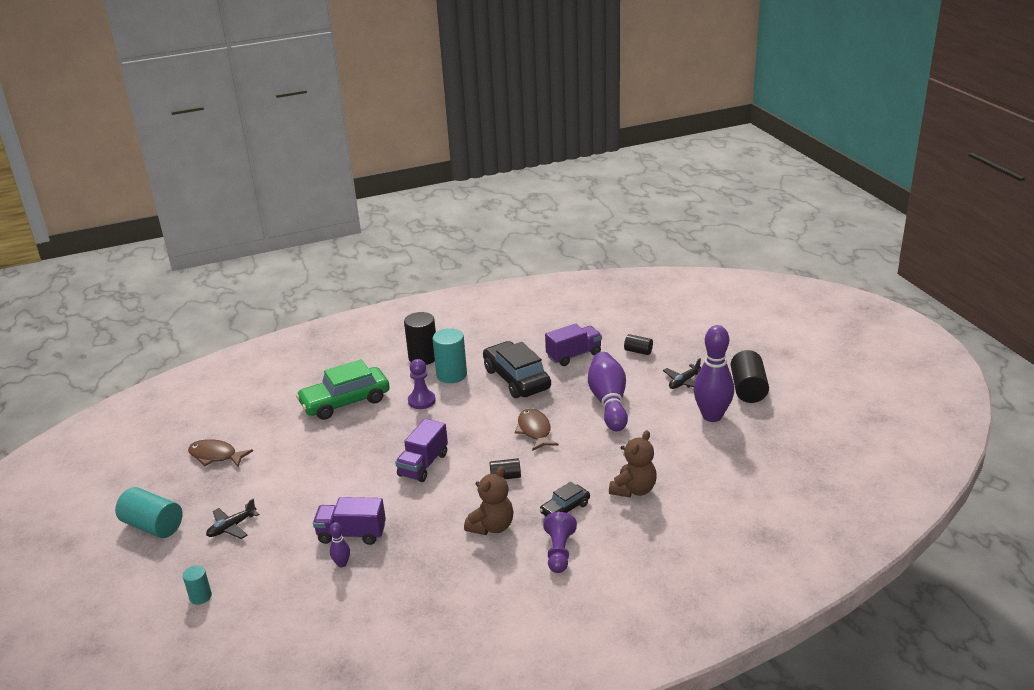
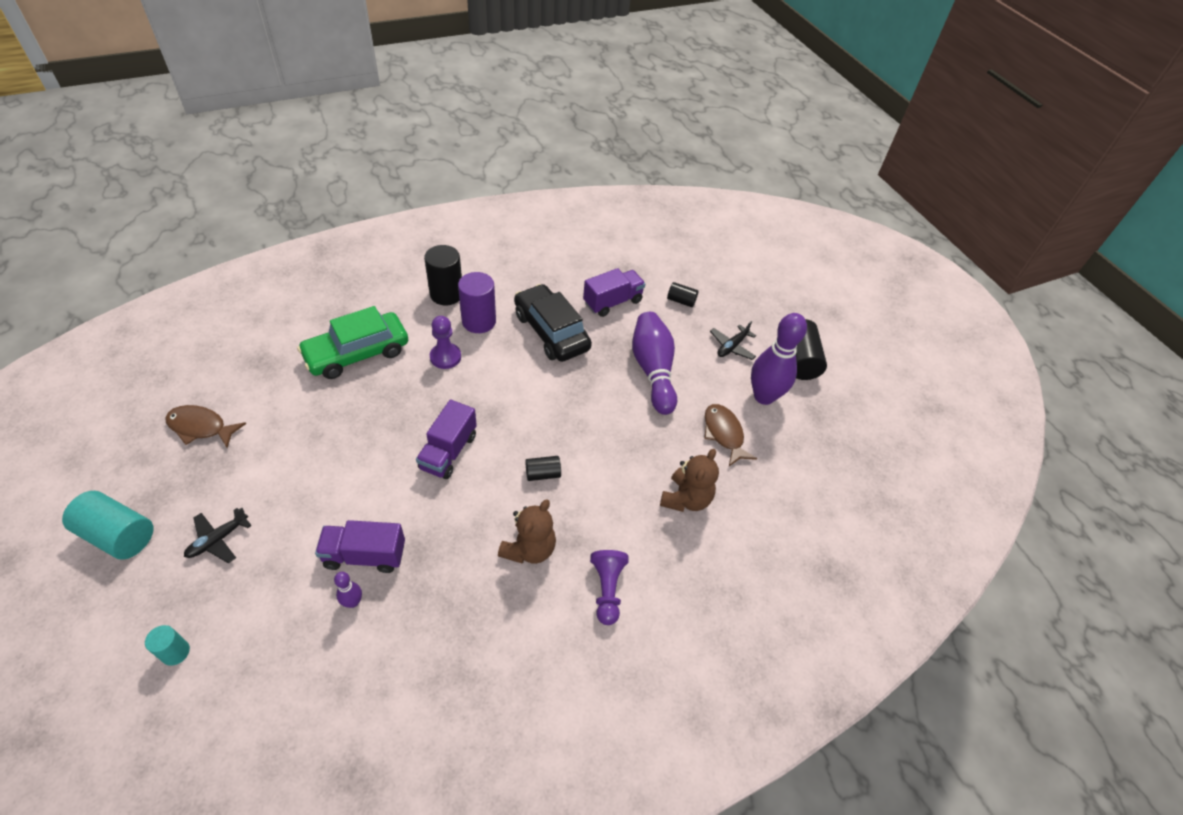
camera: 10 degrees left, 20 degrees up
turquoise cylinder [432,328,467,383] -> purple cylinder [458,272,496,333]
brown fish [515,409,559,451] -> brown fish moved to [704,404,757,466]
black car [539,482,590,516] -> none

